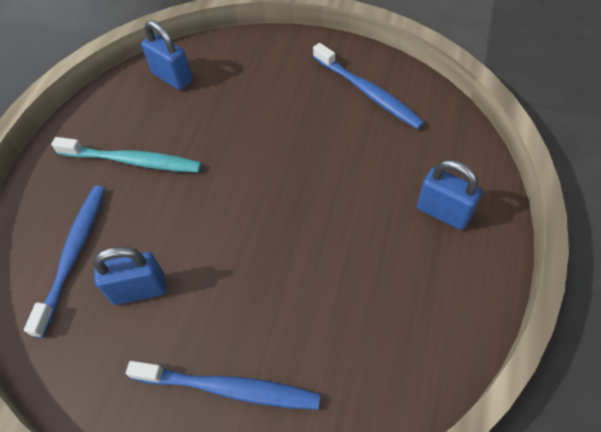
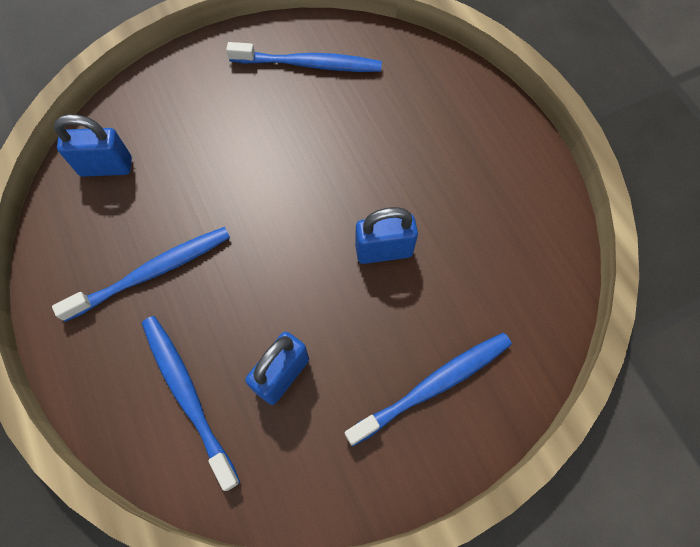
camera: 45 degrees left, 10 degrees up
turquoise toothbrush [51,137,202,173] -> blue toothbrush [52,227,230,322]
blue padlock [417,160,482,230] -> blue padlock moved to [355,207,418,264]

